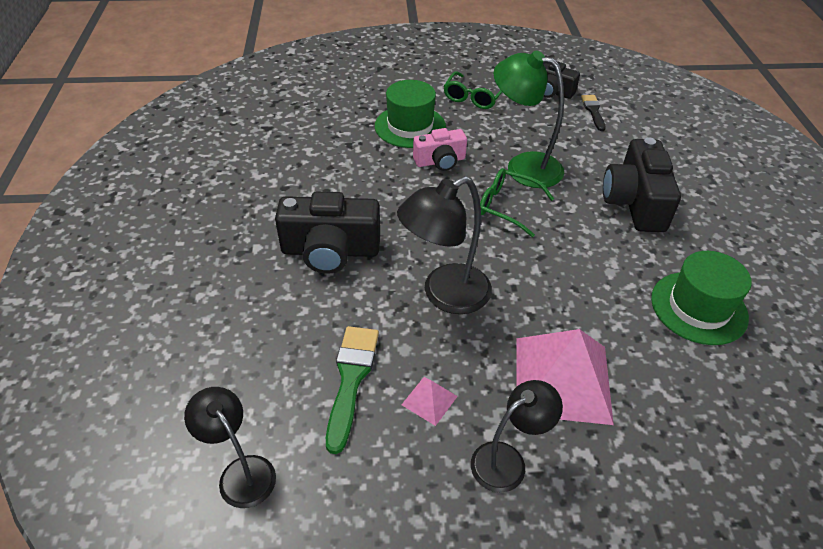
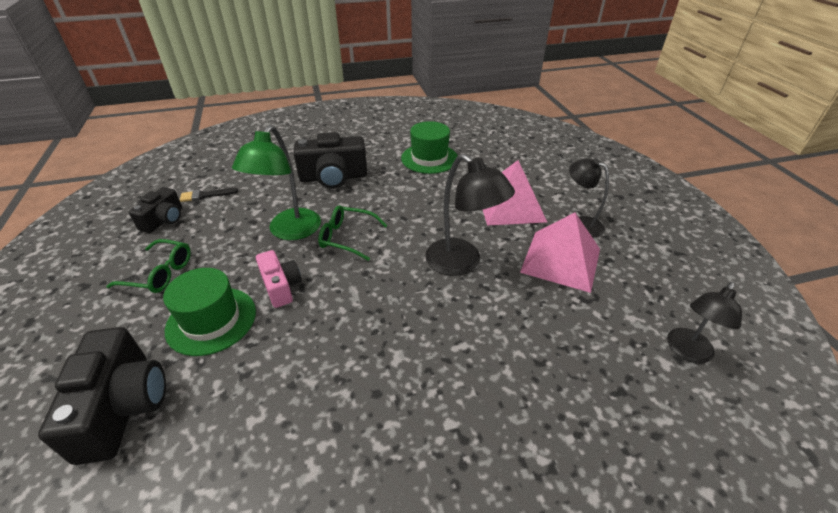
camera: 100 degrees left, 5 degrees down
black camera [275,191,380,274] -> black camera moved to [38,327,166,465]
green brush [326,326,379,454] -> none
pink pyramid [401,377,458,426] -> pink pyramid [520,213,600,293], size x2.32
green glasses [480,168,554,237] -> green glasses turned 90 degrees clockwise [318,205,388,261]

